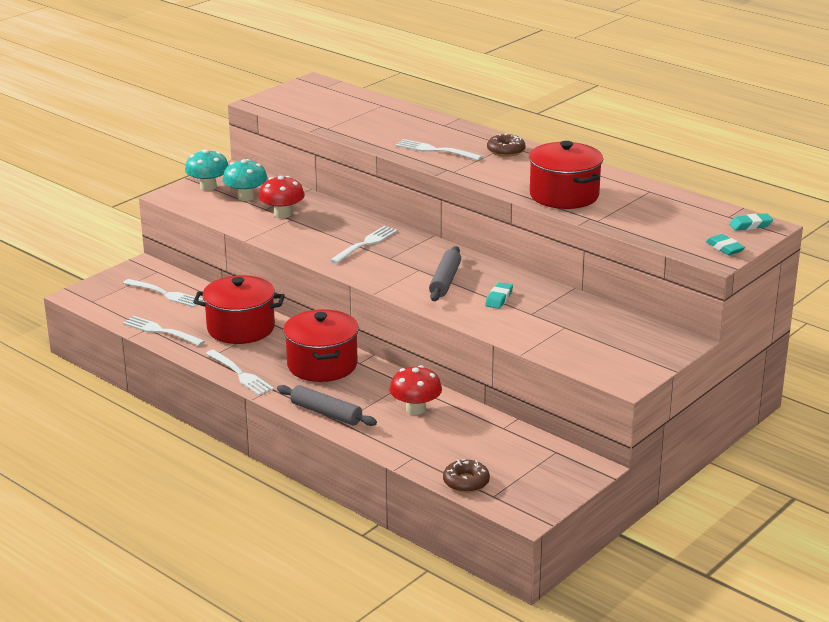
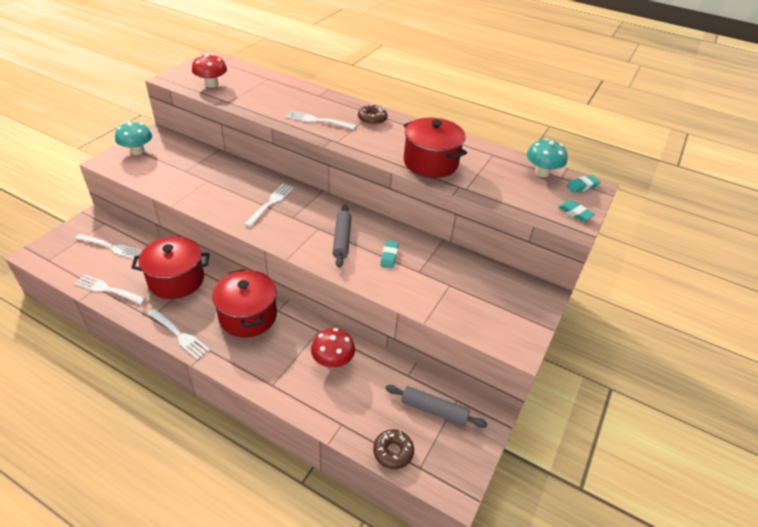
camera: 15 degrees left, 15 degrees up
turquoise mushroom [223,159,268,201] -> turquoise mushroom moved to [527,139,568,177]
red mushroom [259,176,305,218] -> red mushroom moved to [192,54,227,88]
grey rolling pin [277,385,377,426] -> grey rolling pin moved to [385,385,488,428]

